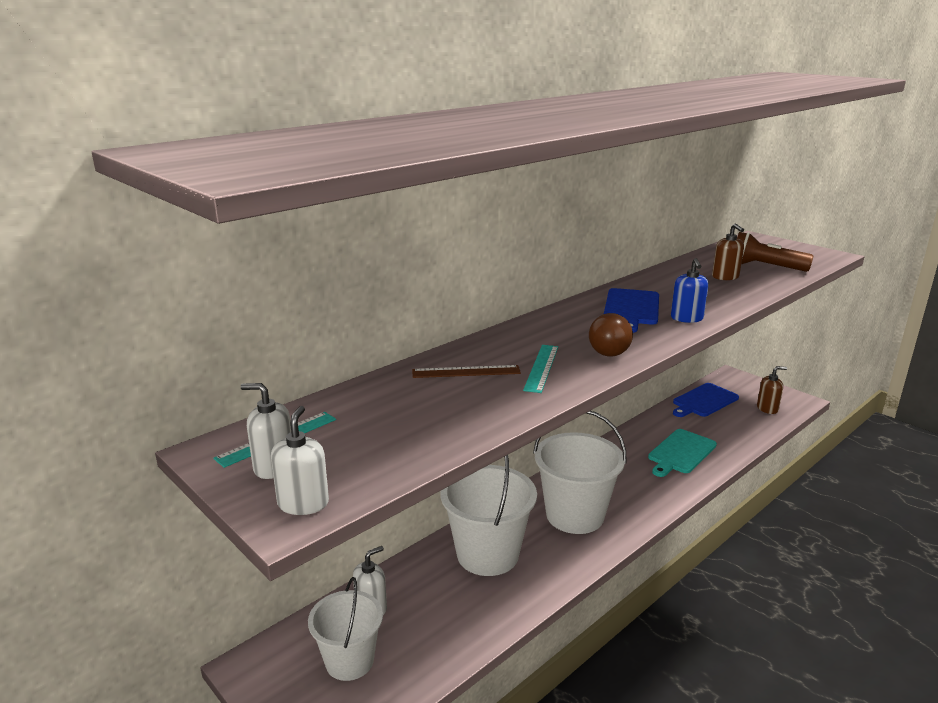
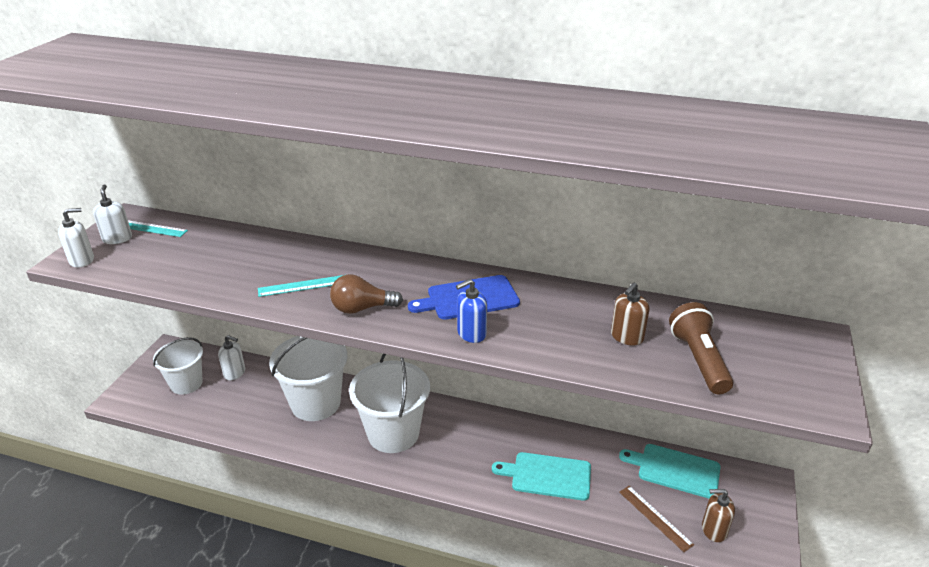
camera: 60 degrees right, 10 degrees up
brown ruler [412,365,521,378] -> brown ruler moved to [619,486,694,552]
blue cutting board [673,383,739,417] -> turquoise cutting board [619,444,721,499]
brown soap dispenser [757,366,787,414] -> brown soap dispenser turned 135 degrees clockwise [702,489,735,542]

